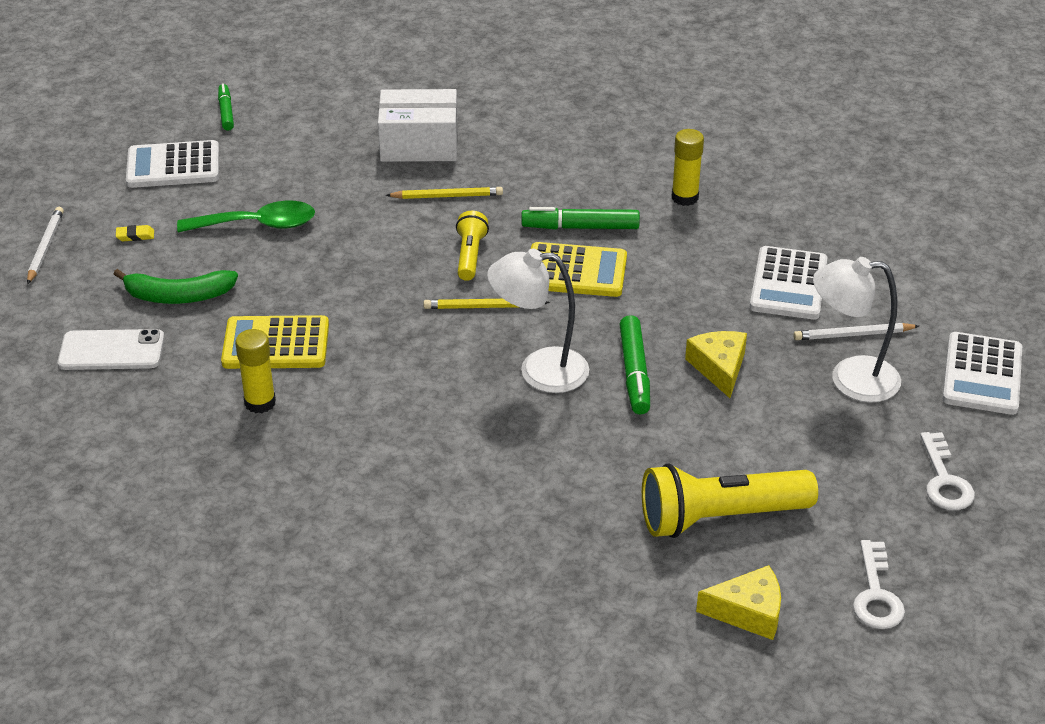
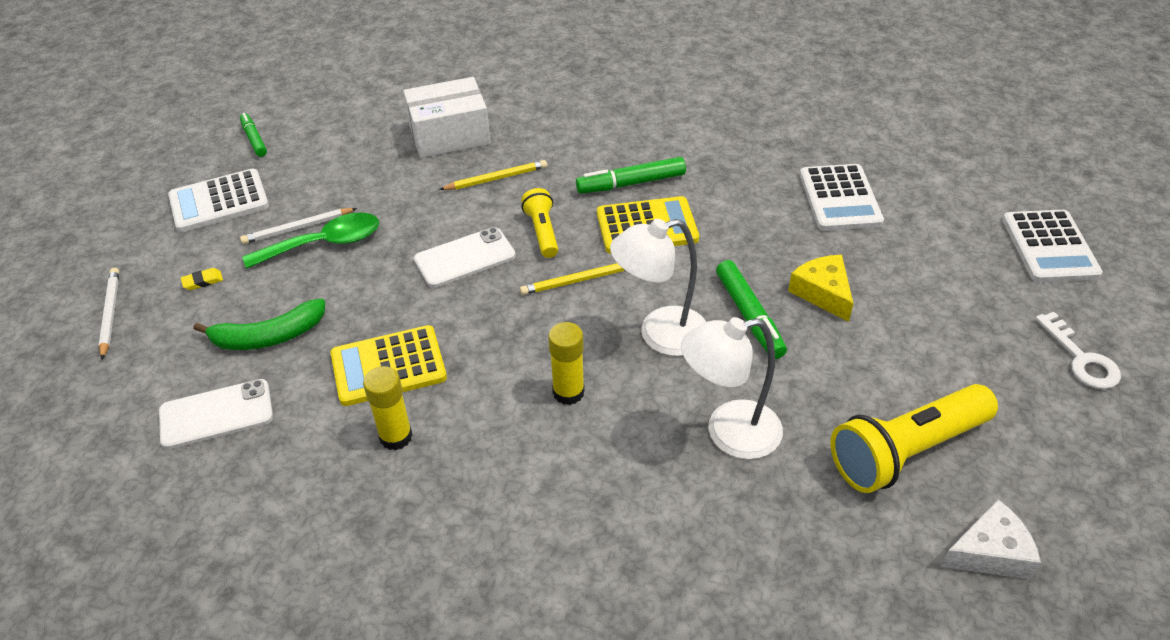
camera: 15 degrees left, 5 degrees up
yellow glue stick [672,129,704,206] -> yellow glue stick moved to [548,322,585,405]
yellow cheese [696,565,781,640] -> white cheese [941,499,1041,580]
white pencil [793,323,919,340] -> white pencil moved to [240,208,357,244]
white lamp [813,257,901,402] -> white lamp moved to [681,317,783,459]
white key [853,540,905,629] -> none
none -> white phone [414,227,516,288]

